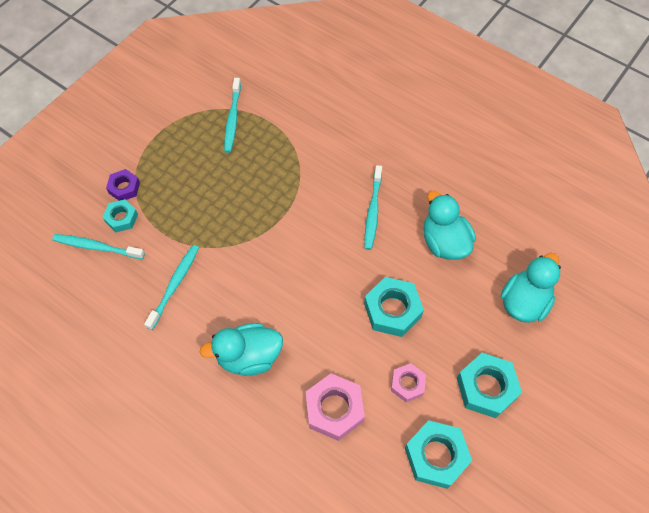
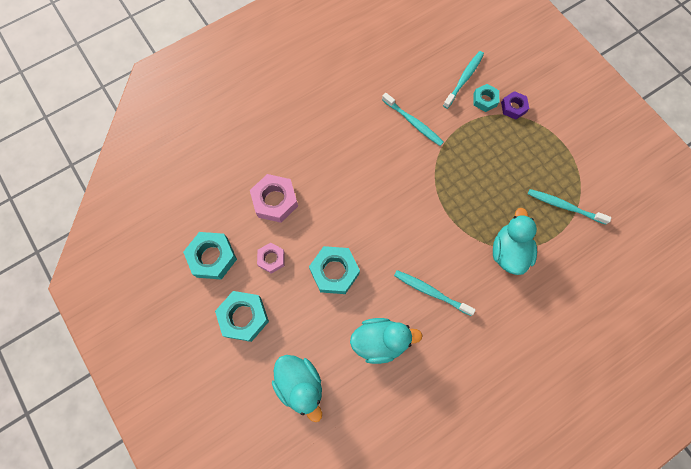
camera: 110 degrees right, 10 degrees up
turquoise duck [200,323,283,376] -> turquoise duck moved to [493,208,537,275]

